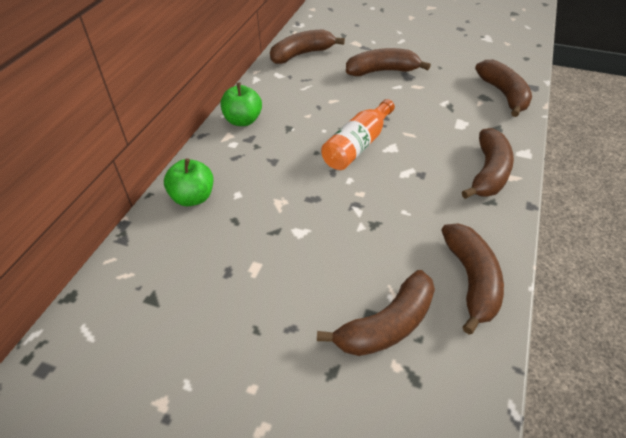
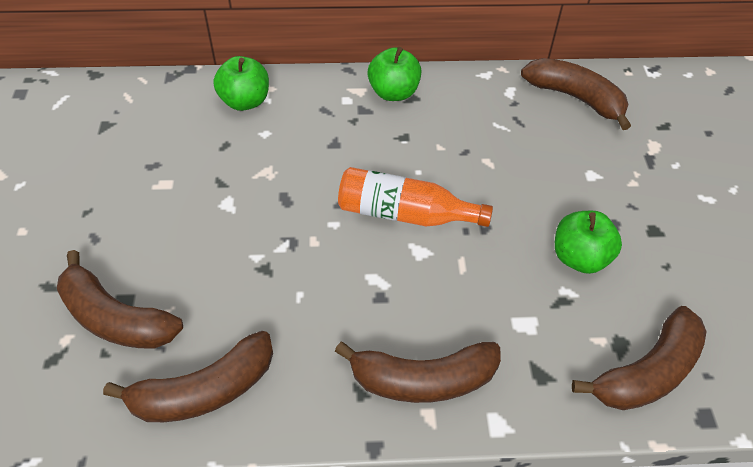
camera: 65 degrees right, 5 degrees up
brown banana [346,48,431,76] -> none
none -> green apple [555,211,622,274]

